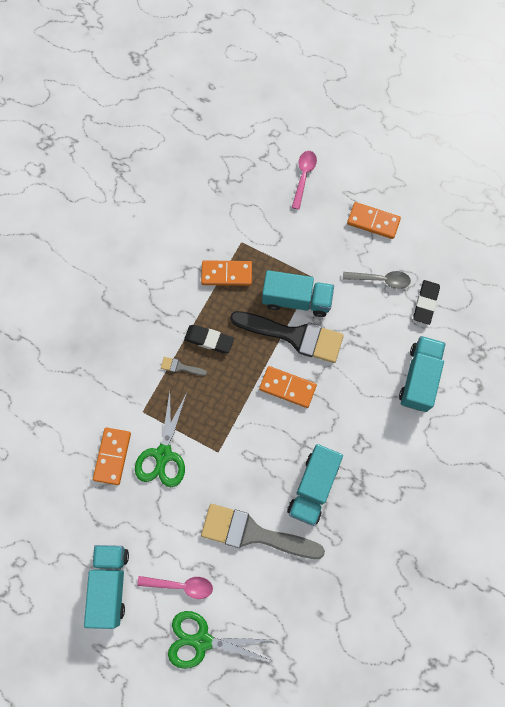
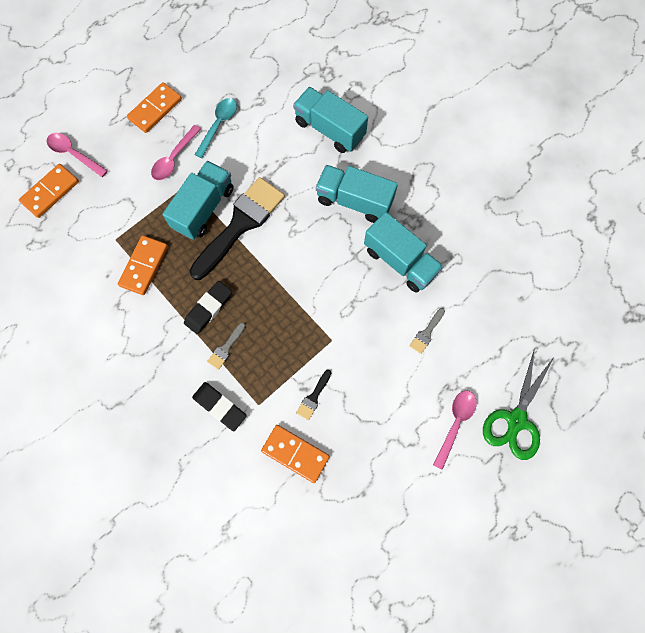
camera: 70 degrees left, 0 degrees up
turquoise truck [84,545,129,629] -> turquoise truck moved to [316,165,398,223]
green scissors [135,392,187,487] -> black brush [296,370,331,420]
grey brush [201,504,325,559] -> grey brush [410,308,445,354], size x0.40
orange domino [259,366,317,408] -> orange domino moved to [19,164,79,218]
grey spoon [343,271,411,289] -> turquoise spoon [195,98,237,158]
black eraser [413,280,440,325] -> black eraser moved to [192,382,247,431]
none -> pink spoon [151,125,201,180]

